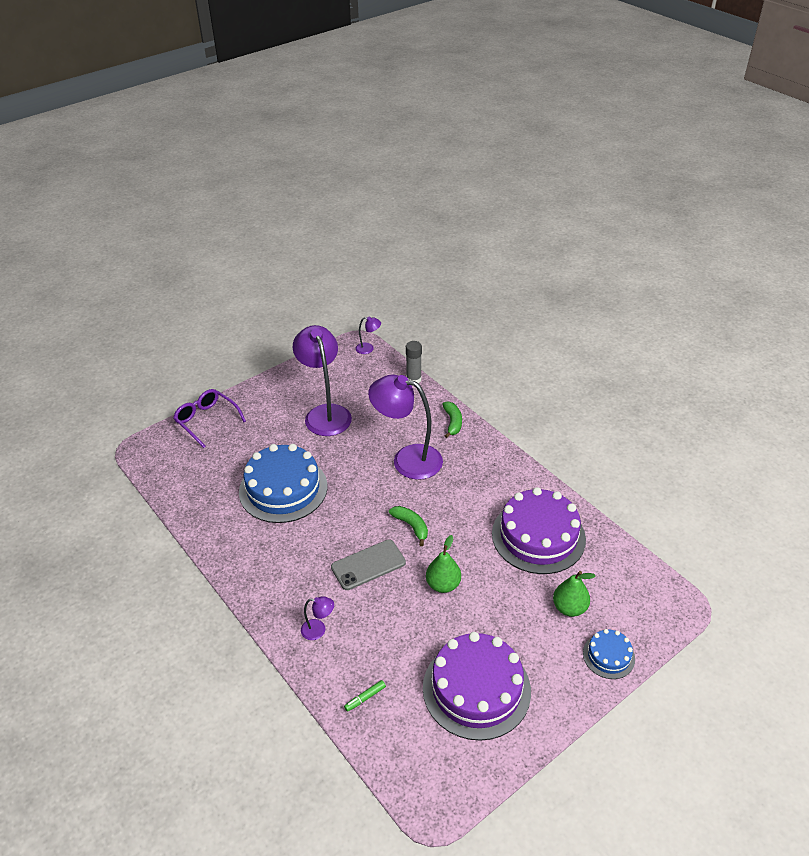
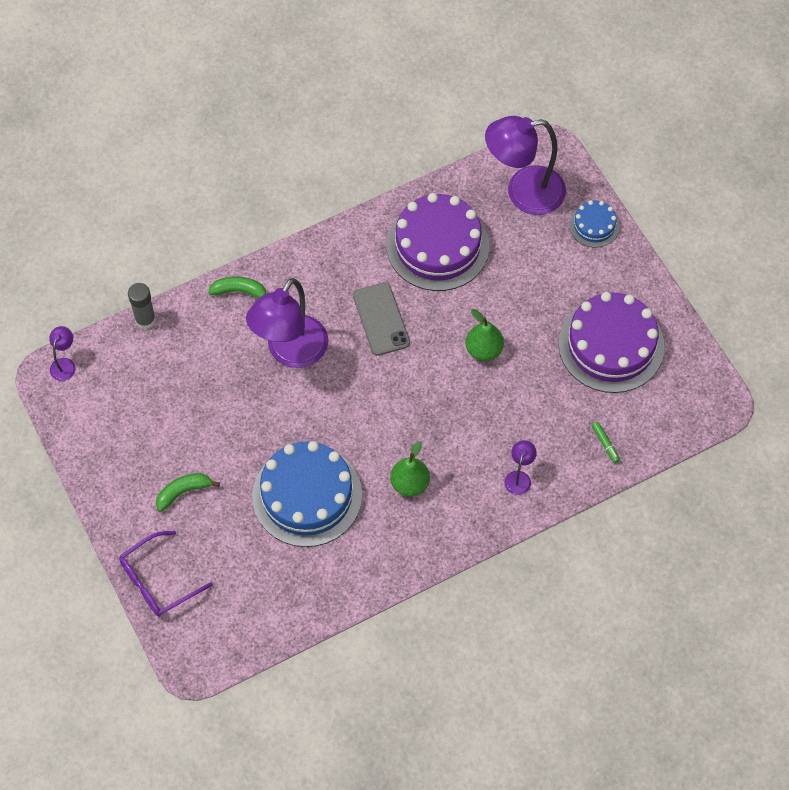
camera: 80 degrees left, 20 degrees up
purple lamp [293,325,352,436] -> purple lamp moved to [485,116,566,215]
grey phone [331,539,406,590] -> grey phone moved to [353,282,410,356]
green banana [389,506,428,546] -> green banana moved to [156,473,220,512]
green pear [553,571,595,617] -> green pear moved to [390,441,430,497]

